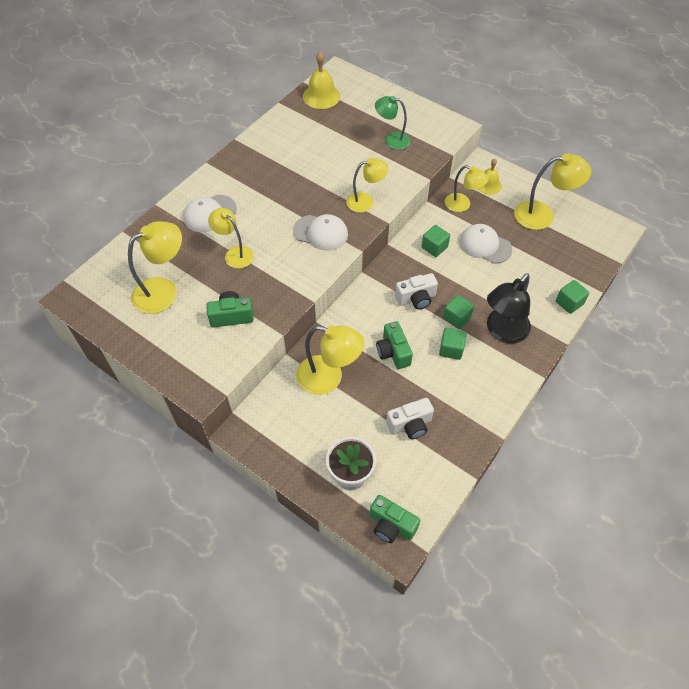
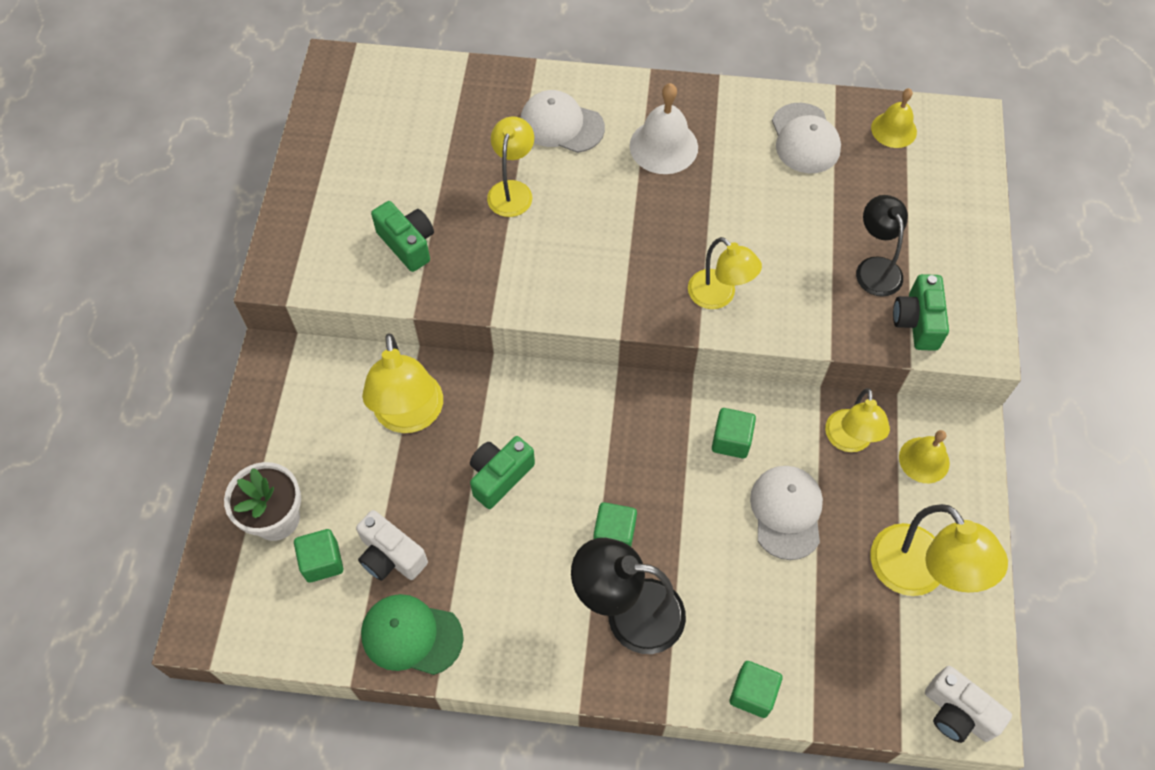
camera: 60 degrees right, 5 degrees up
yellow lamp [128,221,182,314] -> none
white cap [293,214,348,251] -> white cap moved to [772,103,841,173]
yellow bell [303,52,340,109] -> yellow bell [871,88,917,148], size x0.67
green camera [370,495,420,543] -> green camera moved to [893,274,949,351]
green lamp [375,96,411,150] -> black lamp [856,195,908,297]
white camera [395,273,438,310] -> white camera moved to [925,666,1012,743]
green cube [439,328,466,360] -> green cube moved to [294,529,343,583]
none -> green cap [361,594,464,675]
none -> white bell [630,83,698,174]

